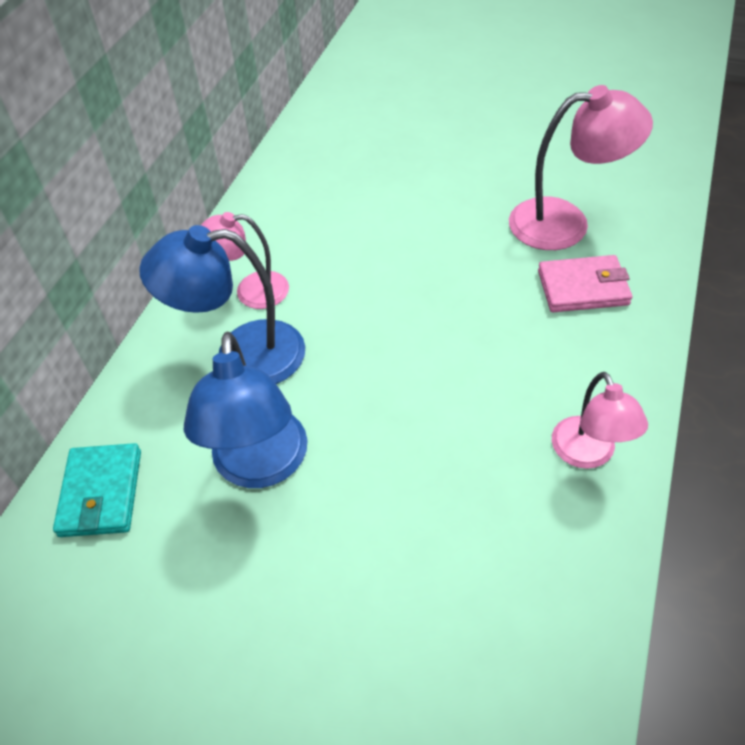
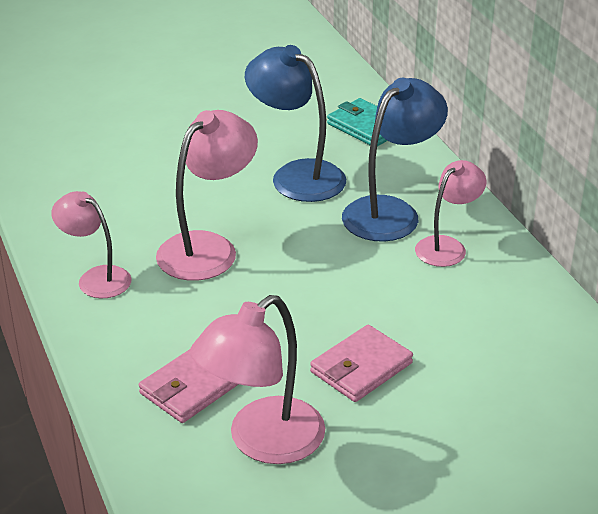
camera: 135 degrees right, 15 degrees down
none -> pink lamp [156,110,258,281]
none -> pink wallet [310,325,413,402]

